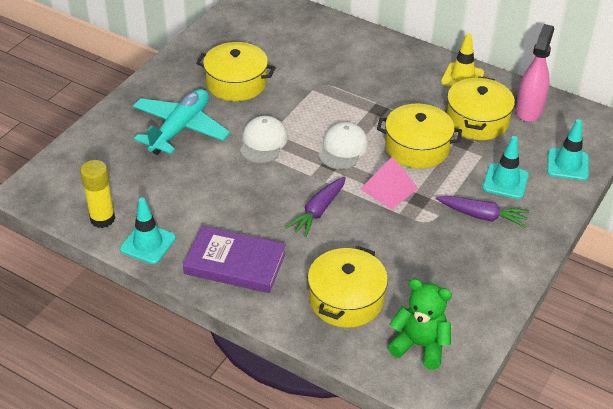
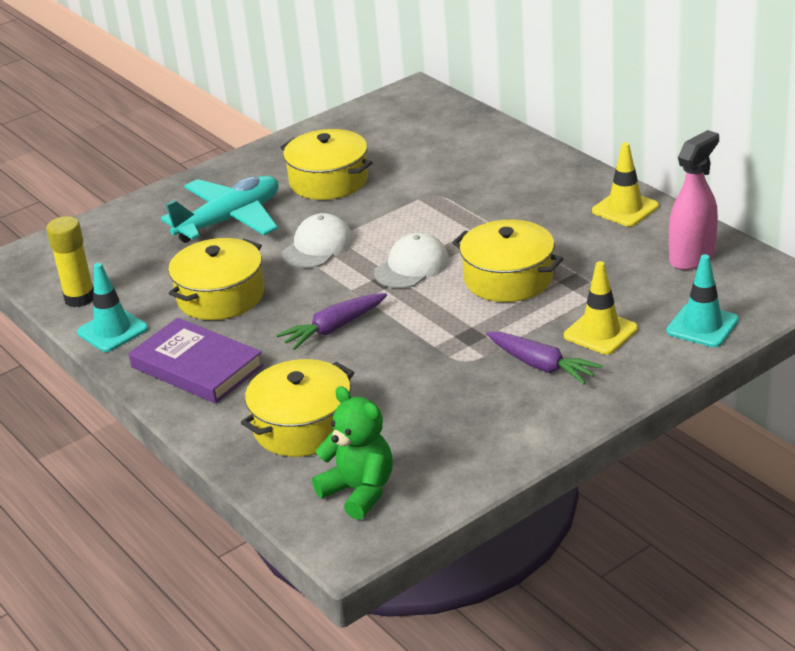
camera: 25 degrees right, 10 degrees down
pink pyramid [360,157,419,210] -> none
yellow pot [447,77,515,140] -> yellow pot moved to [168,238,264,320]
turquoise traffic cone [482,136,529,199] -> yellow traffic cone [564,261,638,355]

